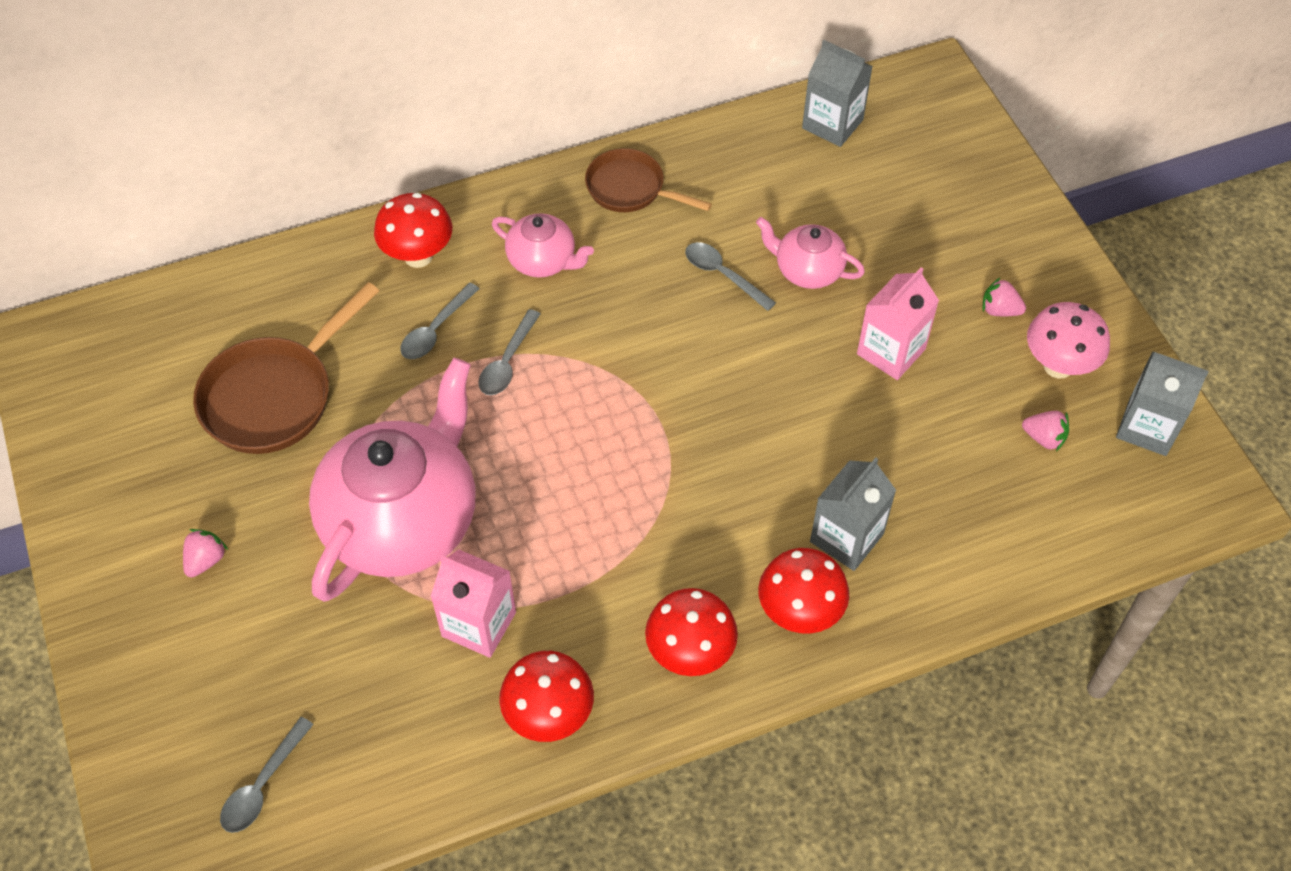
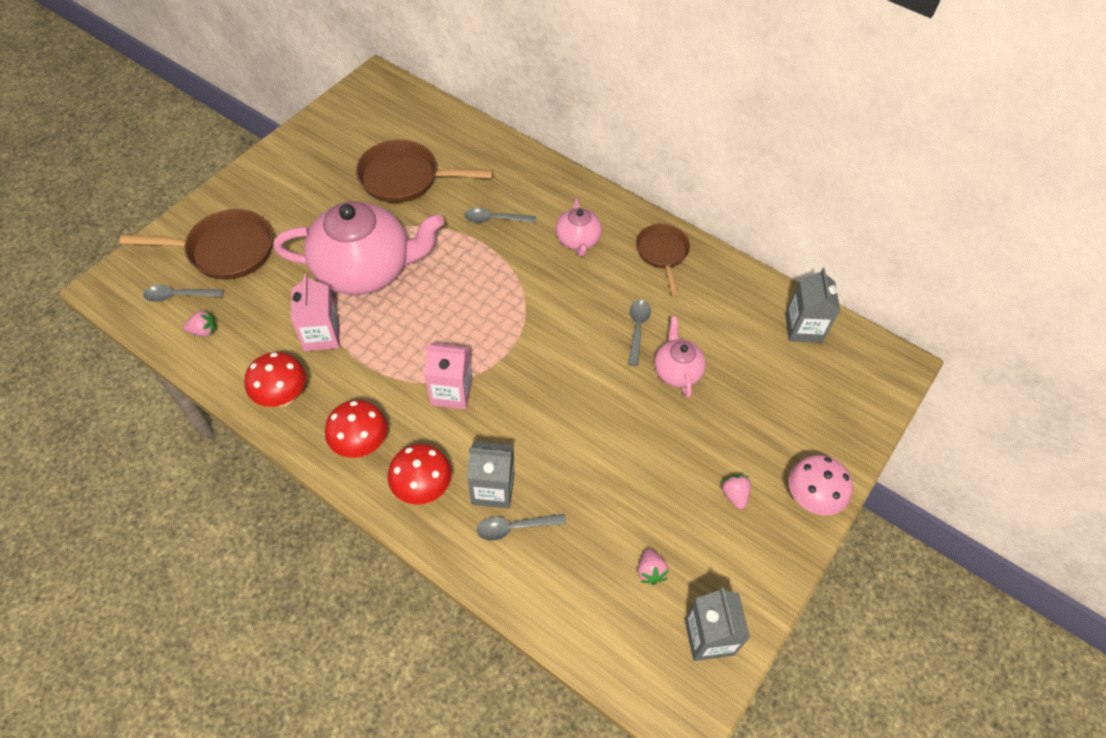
camera: 55 degrees right, 0 degrees up
pink strawberry [183,529,228,577] -> pink strawberry moved to [183,310,217,337]
red mushroom [374,193,452,268] -> none
grey spoon [478,309,540,395] -> grey spoon moved to [477,514,566,541]
pink carton [857,267,939,380] -> pink carton moved to [424,343,473,410]
pink mushroom [1027,302,1110,379] -> pink mushroom moved to [788,455,853,516]
none -> brown pan [119,209,273,280]

